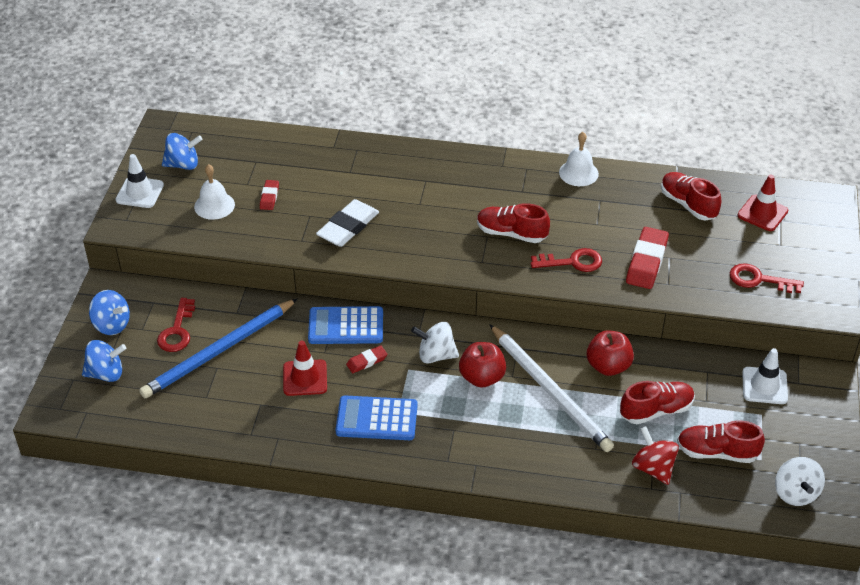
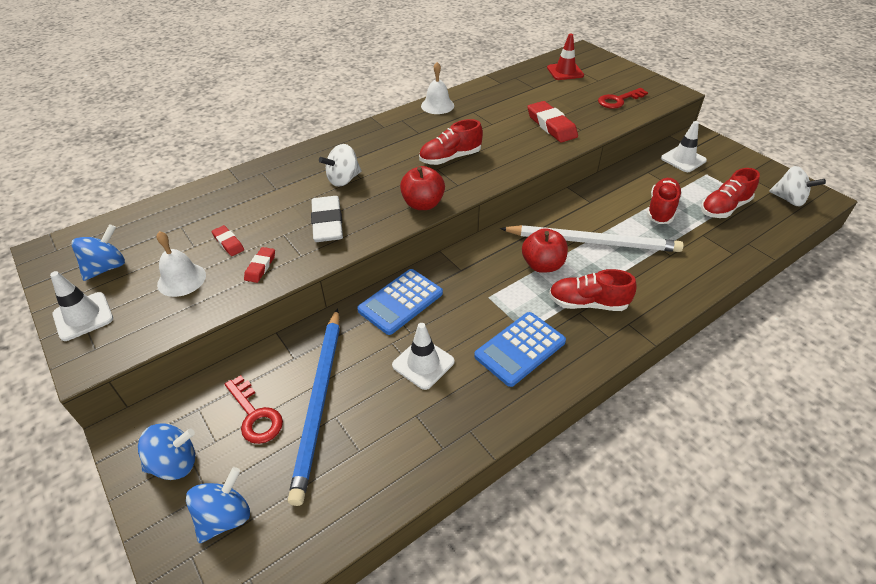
camera: 45 degrees left, 0 degrees up
red traffic cone [283,341,327,396] -> white traffic cone [392,323,455,390]
red eraser [346,345,387,373] -> red eraser moved to [244,247,275,283]
white spinning top [411,322,459,363] -> white spinning top moved to [319,144,362,187]
red key [531,248,602,272] -> none
red apple [587,330,634,376] -> red apple moved to [400,166,445,210]
red spinning top [632,426,679,485] -> none
red shoe [661,172,721,220] -> red shoe moved to [549,269,637,311]

